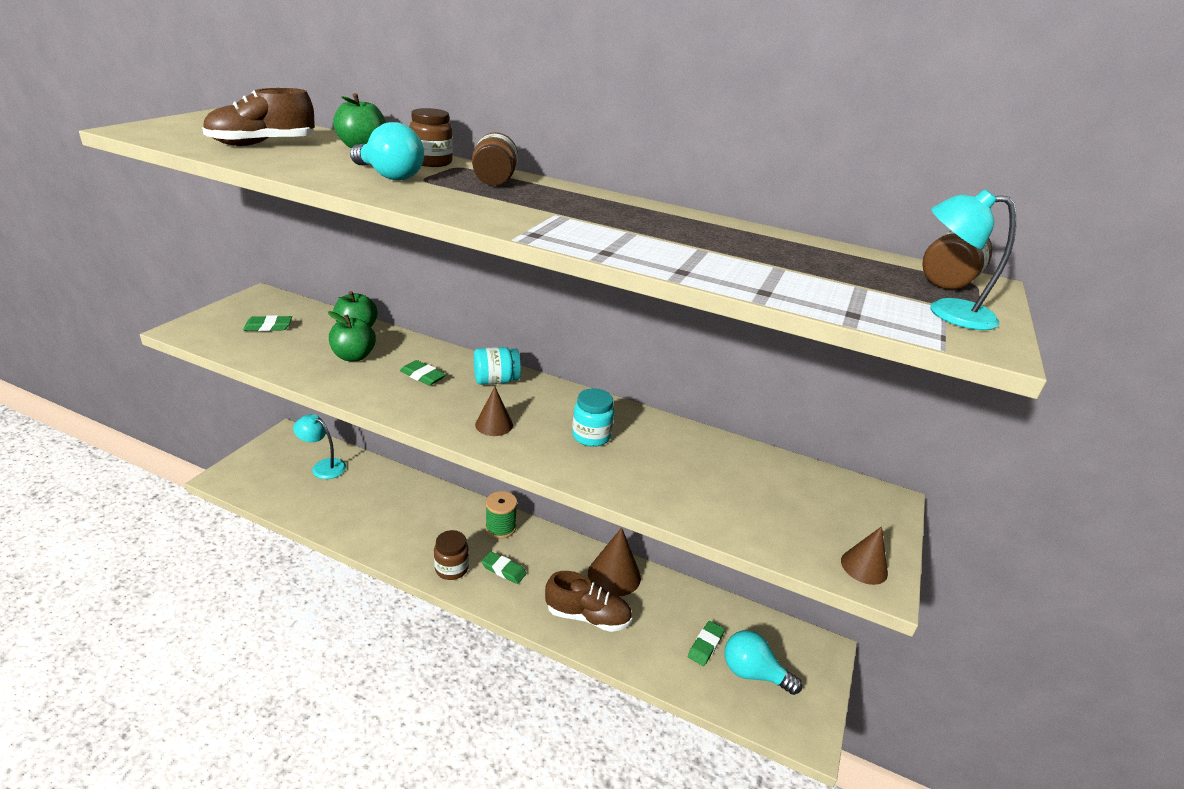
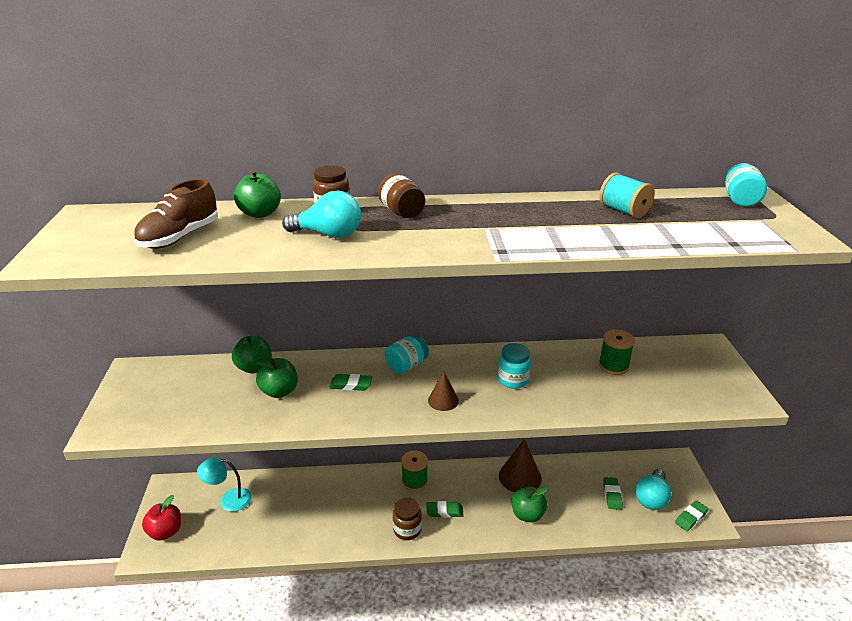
camera: 25 degrees left, 0 degrees up
green eraser [243,315,292,331] -> green eraser moved to [675,500,708,531]
brown shoe [545,571,632,632] -> green apple [511,486,549,522]
turquoise light bulb [724,630,802,695] -> turquoise light bulb turned 60 degrees counterclockwise [635,469,671,510]
brown cone [841,526,888,585] -> none
brown jar [922,231,992,289] -> turquoise jar [725,163,767,207]
turquoise lamp [930,189,1017,330] -> none
none -> red apple [142,495,181,541]
none -> turquoise spool [599,173,655,218]
none -> green spool [599,329,635,375]

